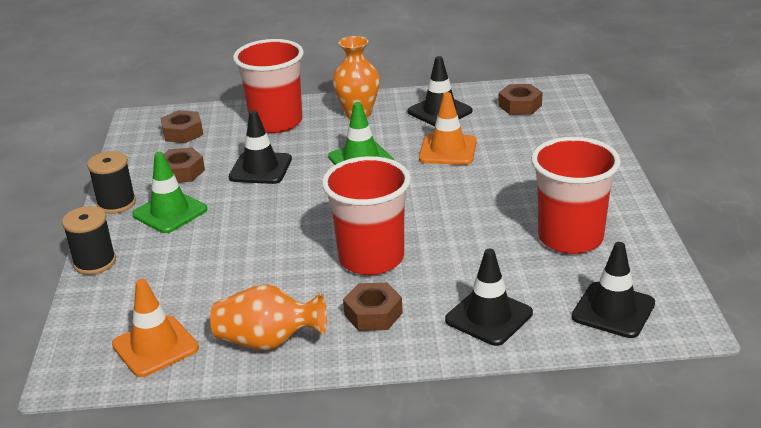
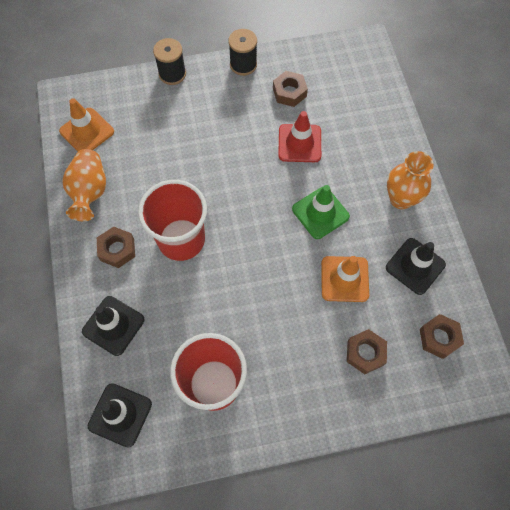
camera: 80 degrees right, 35 degrees up
green traffic cone [132,152,207,233] -> none
brown nut [161,110,203,143] -> brown nut moved to [347,329,387,374]
black traffic cone [229,110,292,184] -> red traffic cone [278,111,321,162]
red cup [233,39,304,133] -> none

